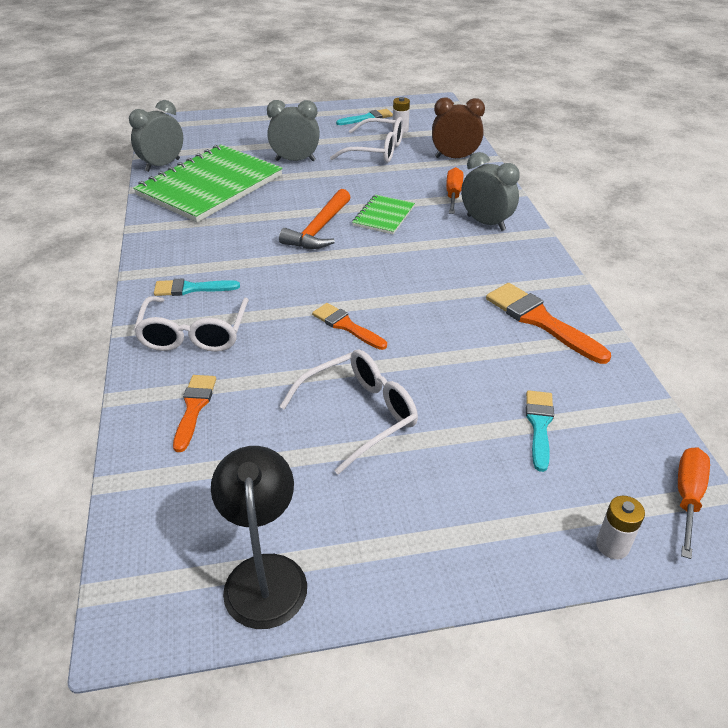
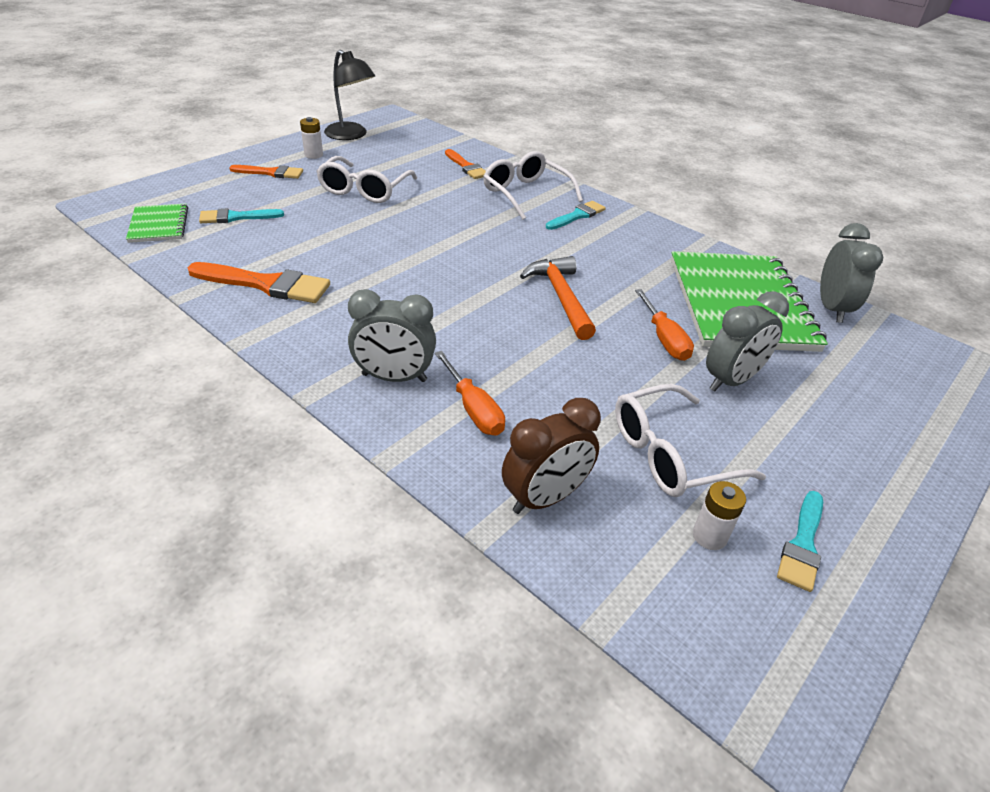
camera: 140 degrees right, 0 degrees up
orange brush [312,303,387,350] -> orange brush moved to [229,165,303,179]
green notebook [352,195,415,234] -> green notebook moved to [126,204,188,243]
turquoise brush [526,390,554,472] -> turquoise brush turned 105 degrees clockwise [199,208,284,223]
white battery [596,496,645,559] -> white battery moved to [300,117,323,159]
orange screwdriver [678,447,710,559] -> orange screwdriver moved to [635,289,694,361]

